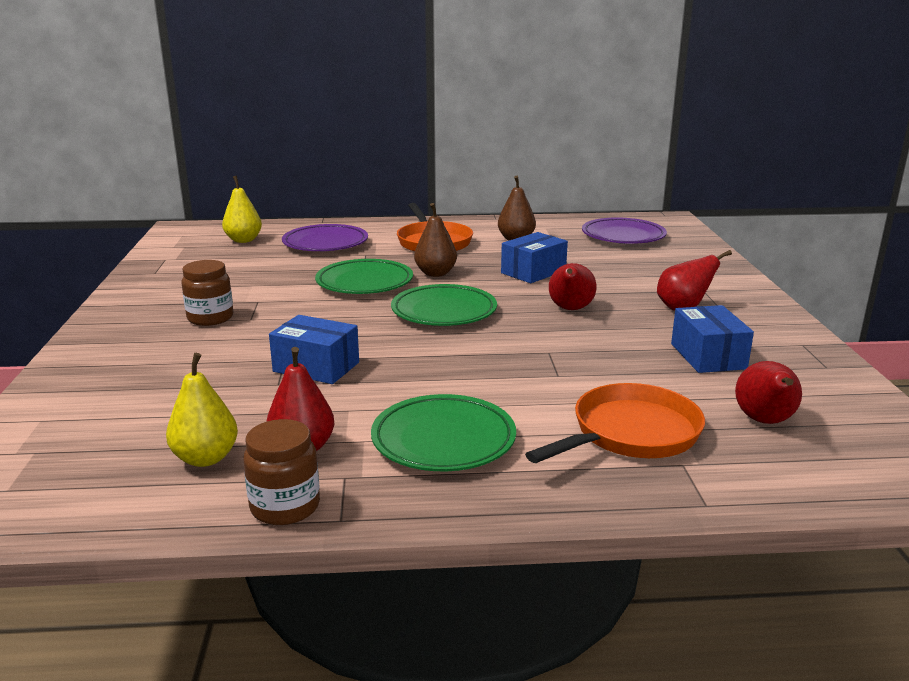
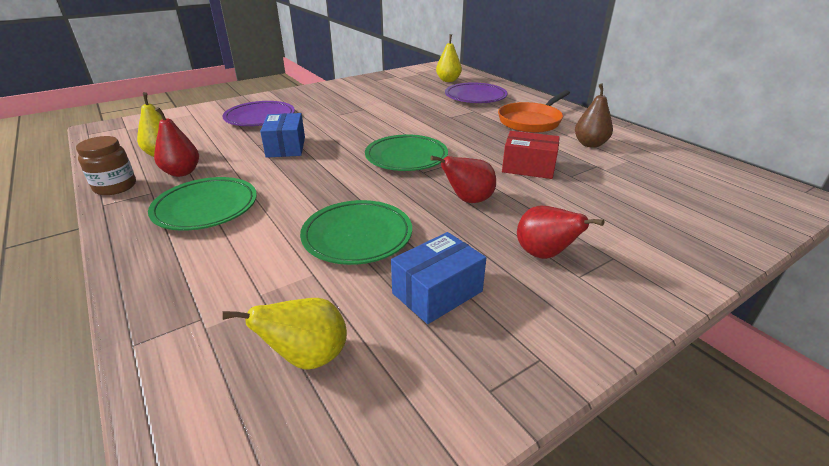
camera: 60 degrees right, 10 degrees up
brown jar [181,260,233,326] -> none
green plate [315,259,413,294] -> green plate moved to [300,200,412,265]
brown pear [414,203,457,277] -> none
blue box [501,232,568,283] -> red box [502,131,560,179]
orange pan [525,383,705,463] -> none
purple plate [582,217,667,244] -> purple plate moved to [223,101,295,126]
red pear [735,361,802,424] -> yellow pear [222,298,347,370]

